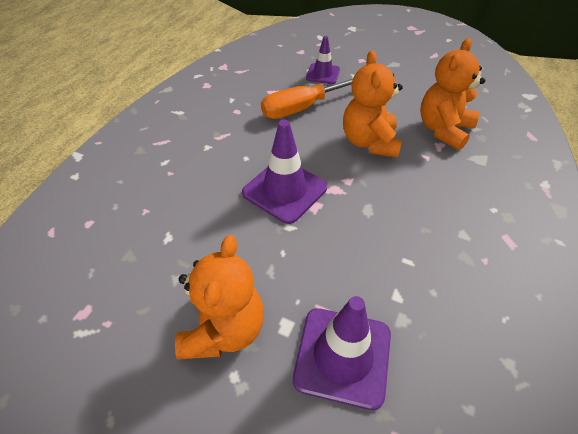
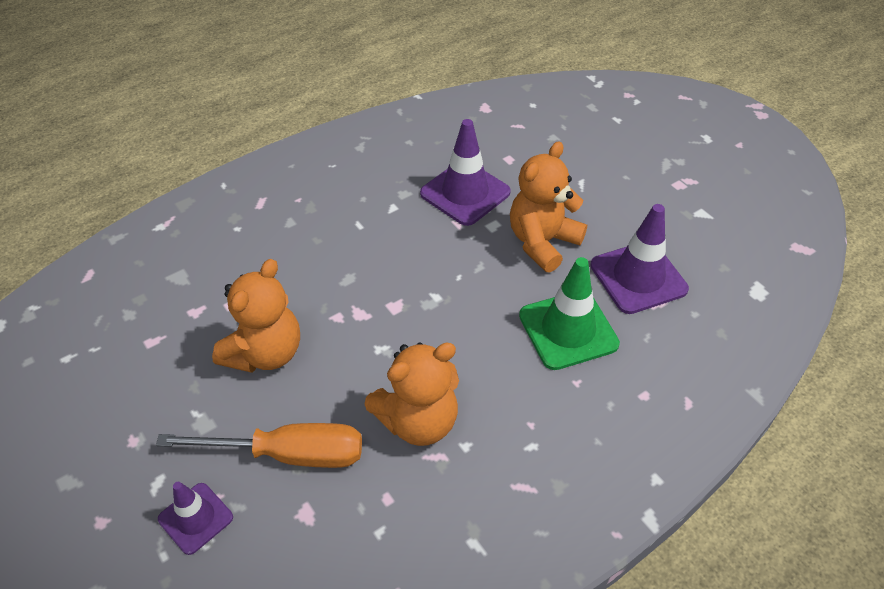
camera: 150 degrees left, 0 degrees up
purple traffic cone [242,120,327,224] -> purple traffic cone moved to [590,204,689,314]
orange teddy bear [420,38,485,150] -> orange teddy bear moved to [365,343,459,446]
none -> green traffic cone [519,257,620,370]

